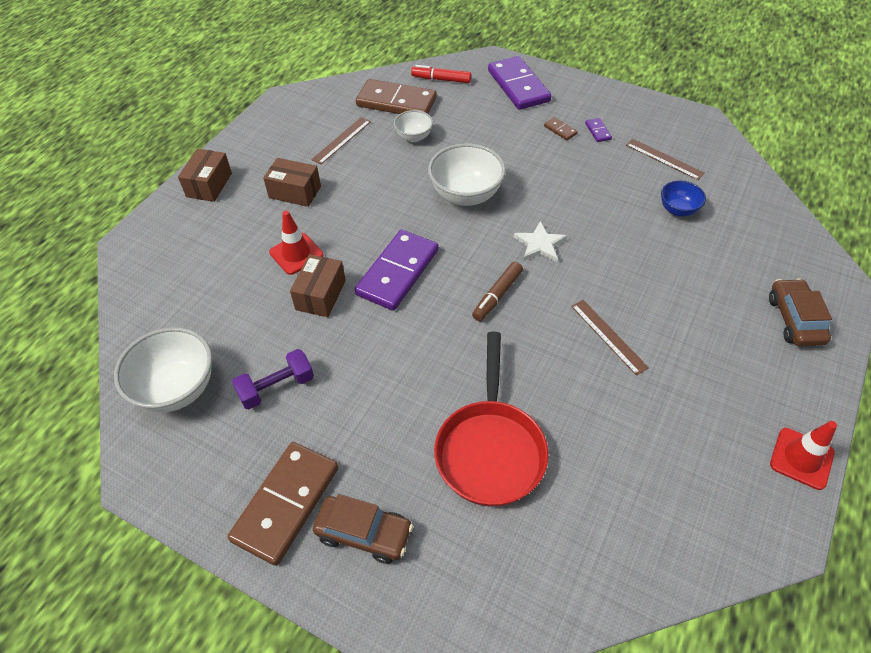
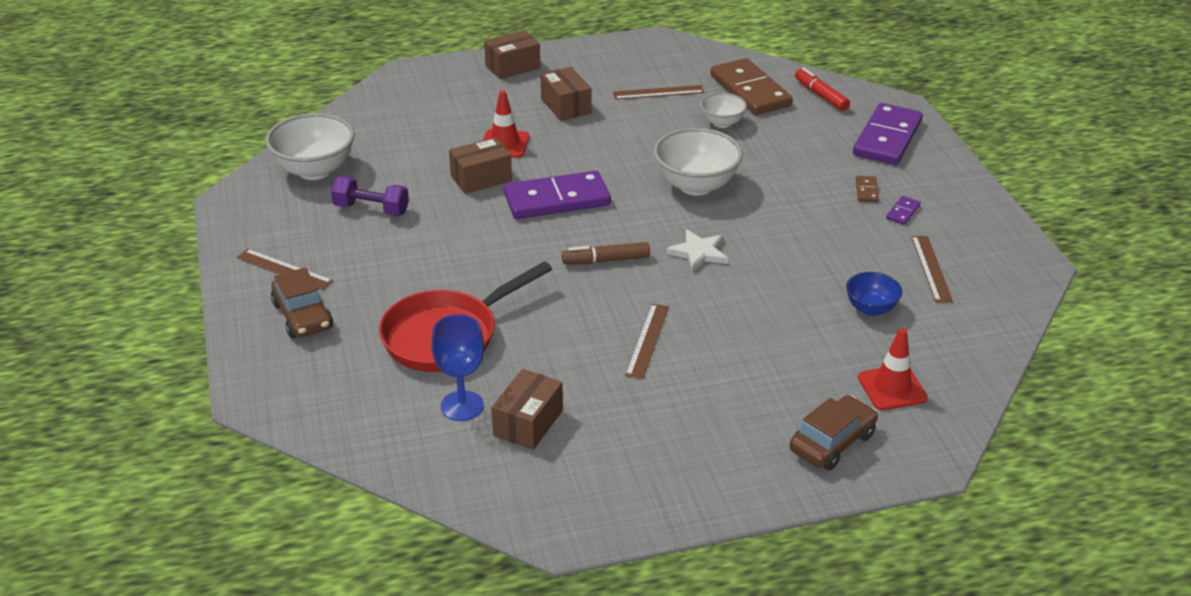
camera: 45 degrees right, 15 degrees down
brown domino [227,442,338,566] -> brown ruler [237,249,333,290]
red traffic cone [770,421,837,490] -> red traffic cone moved to [858,328,928,410]
none -> blue goblet [432,314,484,421]
none -> brown box [492,369,563,450]

